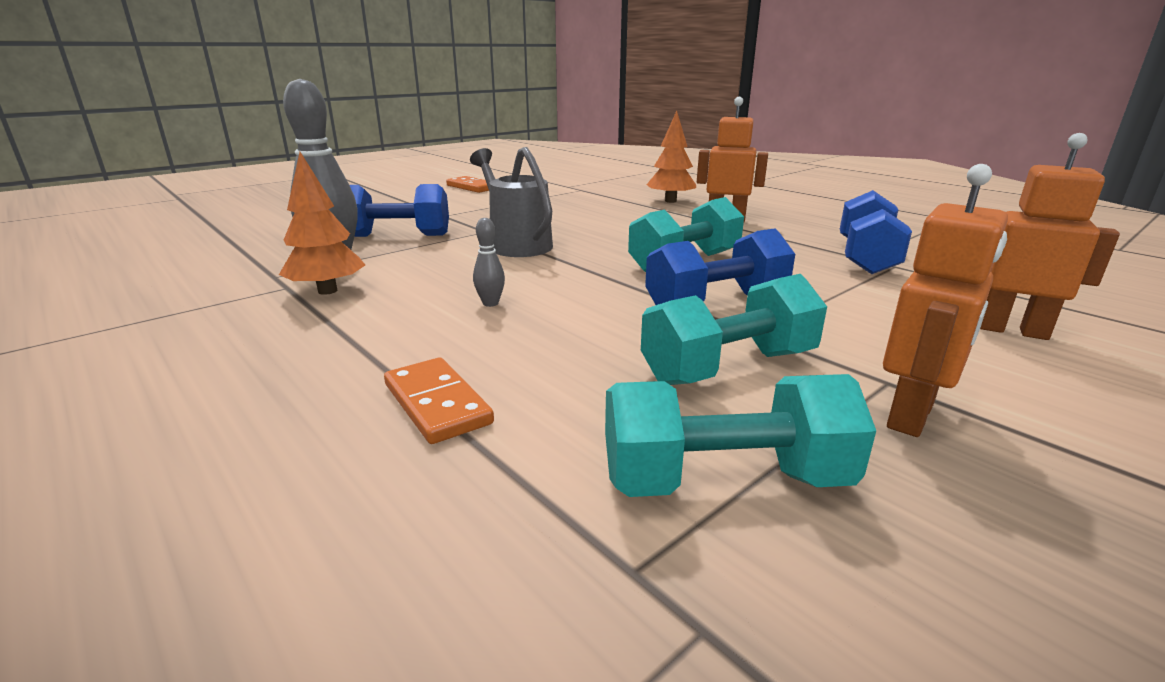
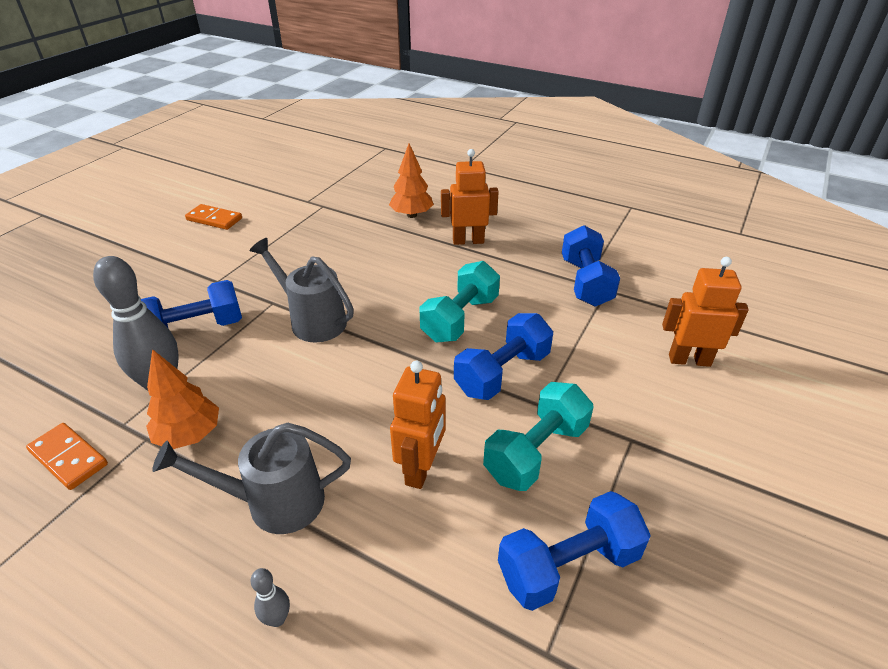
camera: 20 degrees left, 15 degrees up
orange domino [384,357,494,444] -> orange domino moved to [26,423,108,490]
grey bowling pin [473,218,505,307] -> grey bowling pin moved to [251,568,290,627]
turquoise dumbbell [605,374,876,497] -> blue dumbbell [498,491,651,611]
orange robot [883,164,1008,437] -> orange robot moved to [390,361,445,489]
none -> grey watering can [152,423,351,534]

